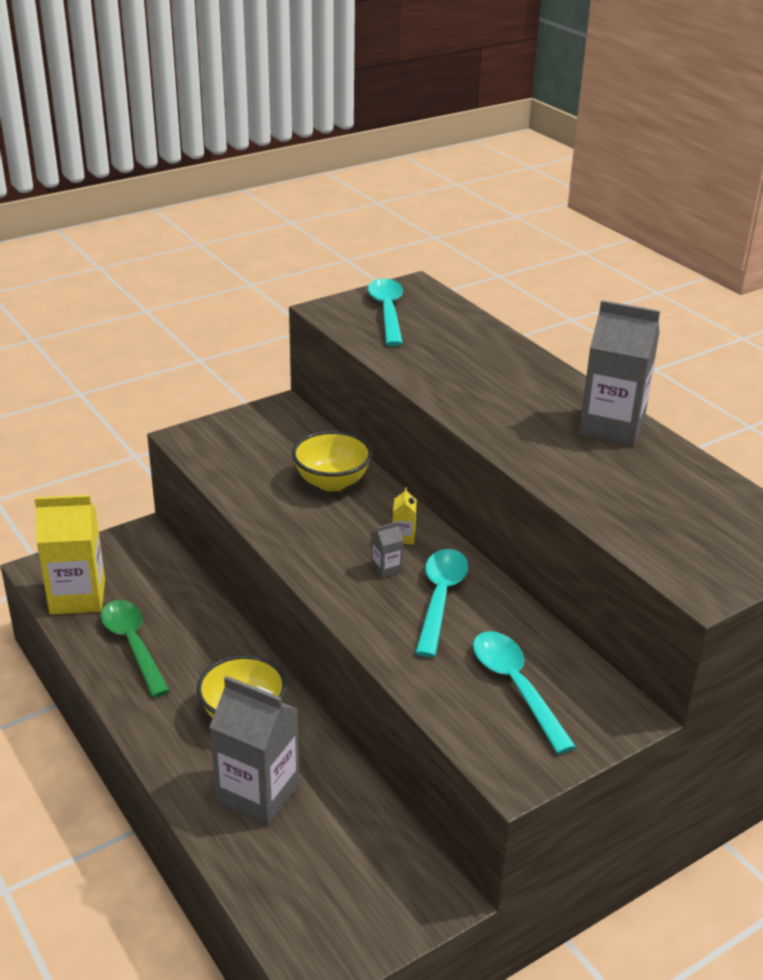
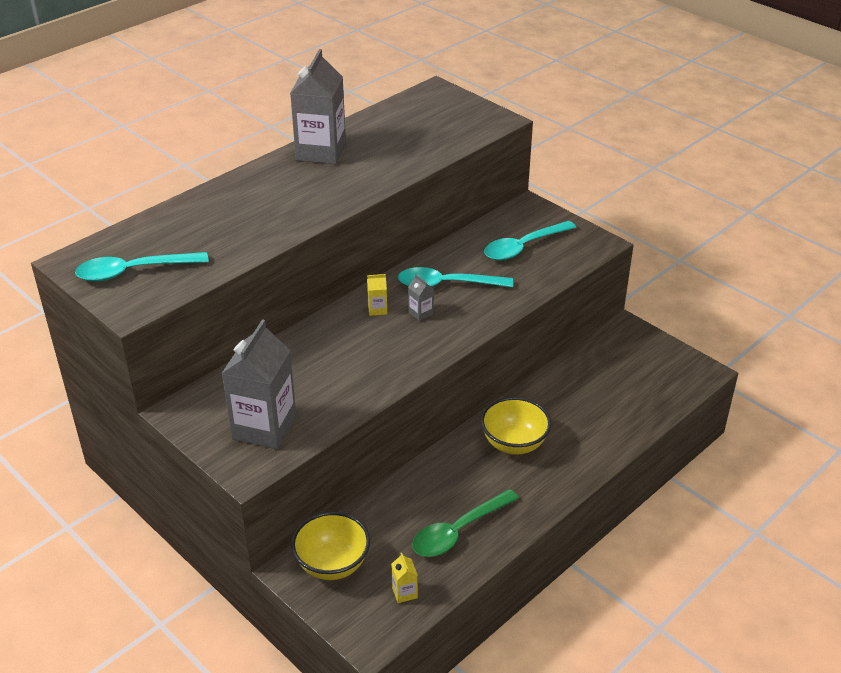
camera: 100 degrees left, 5 degrees up
yellow carton [35,495,105,615] -> yellow carton [391,553,418,603], size x0.41
grey carton [210,676,299,826] -> grey carton moved to [221,319,296,449]
yellow bowl [292,431,372,492] -> yellow bowl moved to [291,512,370,580]

